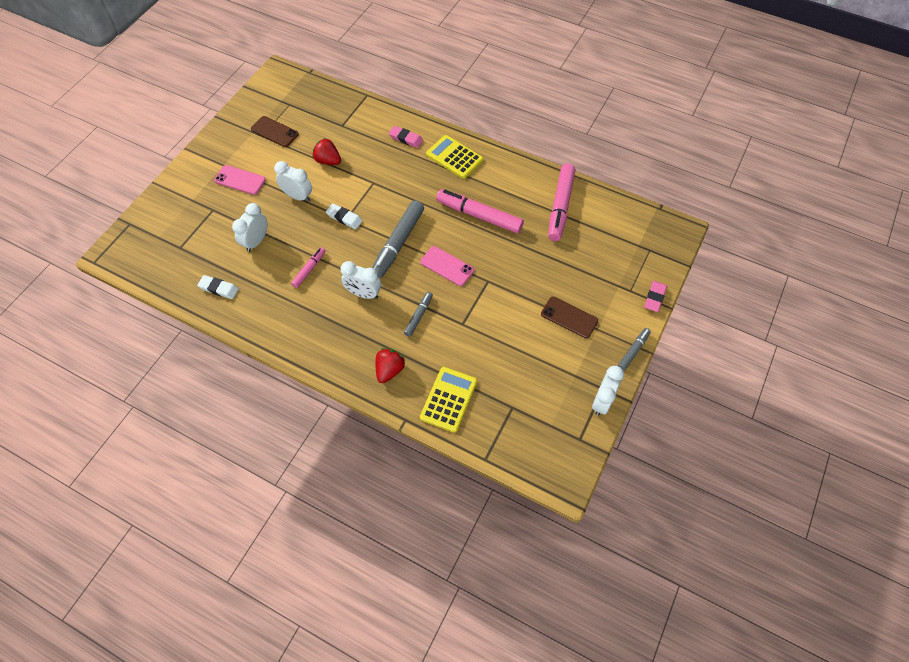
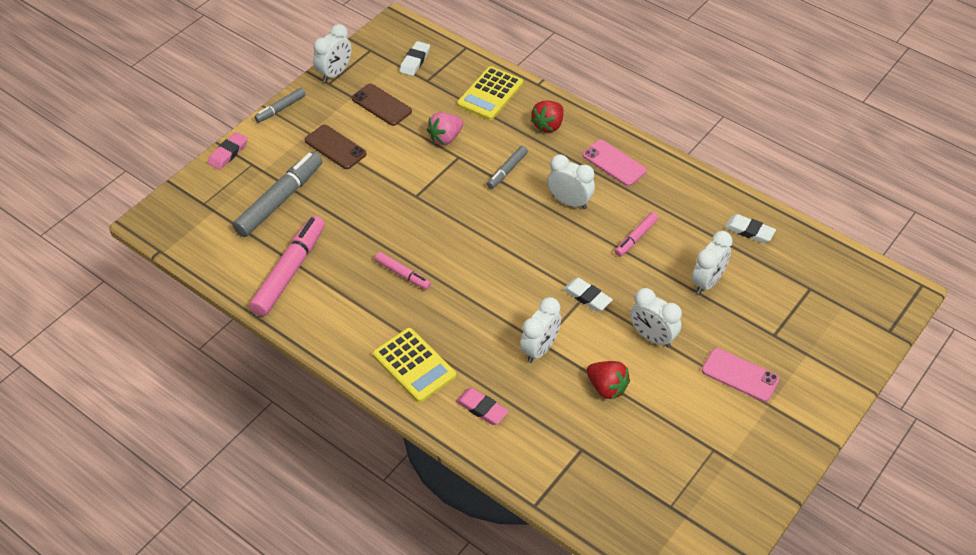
camera: 170 degrees left, 10 degrees down
brown phone [251,116,299,147] -> brown phone moved to [352,84,412,126]
grey marker [372,200,424,278] -> grey marker moved to [233,152,322,237]
pink phone [420,246,474,286] -> pink phone moved to [582,140,647,186]
pink marker [436,189,524,234] -> pink marker [375,252,431,290], size x0.52
none -> white eraser [400,41,430,76]
none -> pink strawberry [427,112,463,145]
none -> white clock [520,297,561,363]

